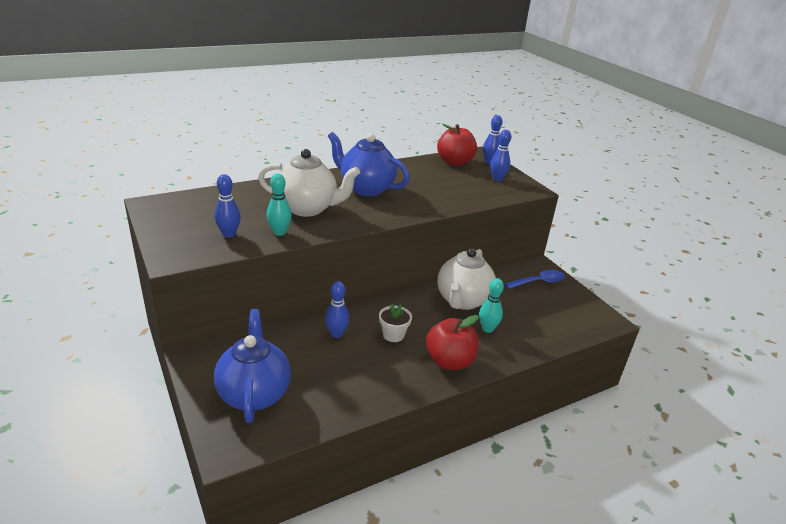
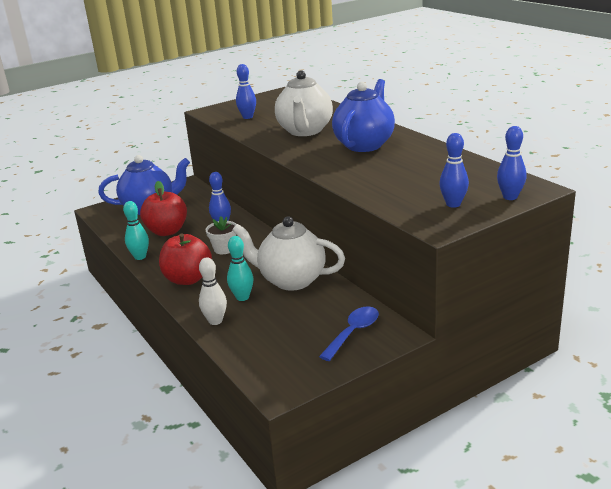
camera: 90 degrees right, 5 degrees down
turquoise bowling pin [267,173,292,236] -> turquoise bowling pin moved to [123,201,149,260]
red apple [437,124,477,166] -> red apple moved to [140,181,187,236]
blue spoon [505,270,565,289] -> blue spoon turned 120 degrees counterclockwise [319,306,379,361]
none -> white bowling pin [199,257,227,325]

